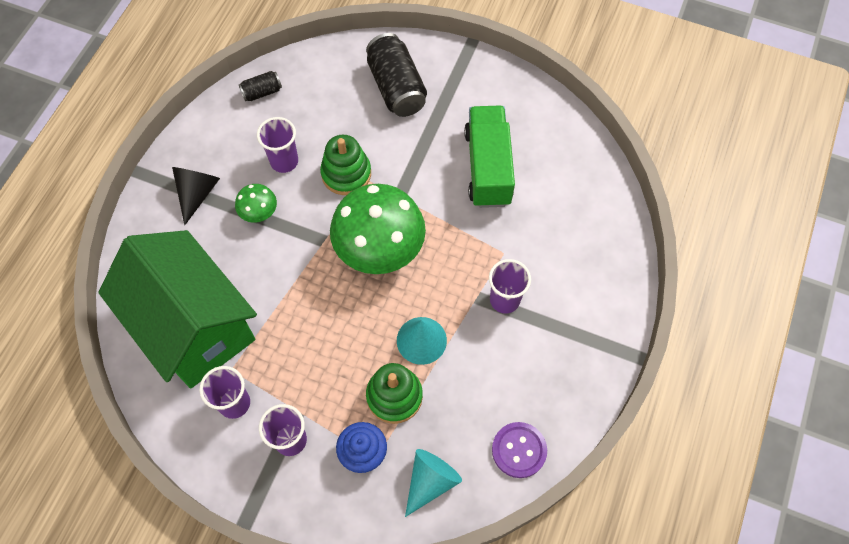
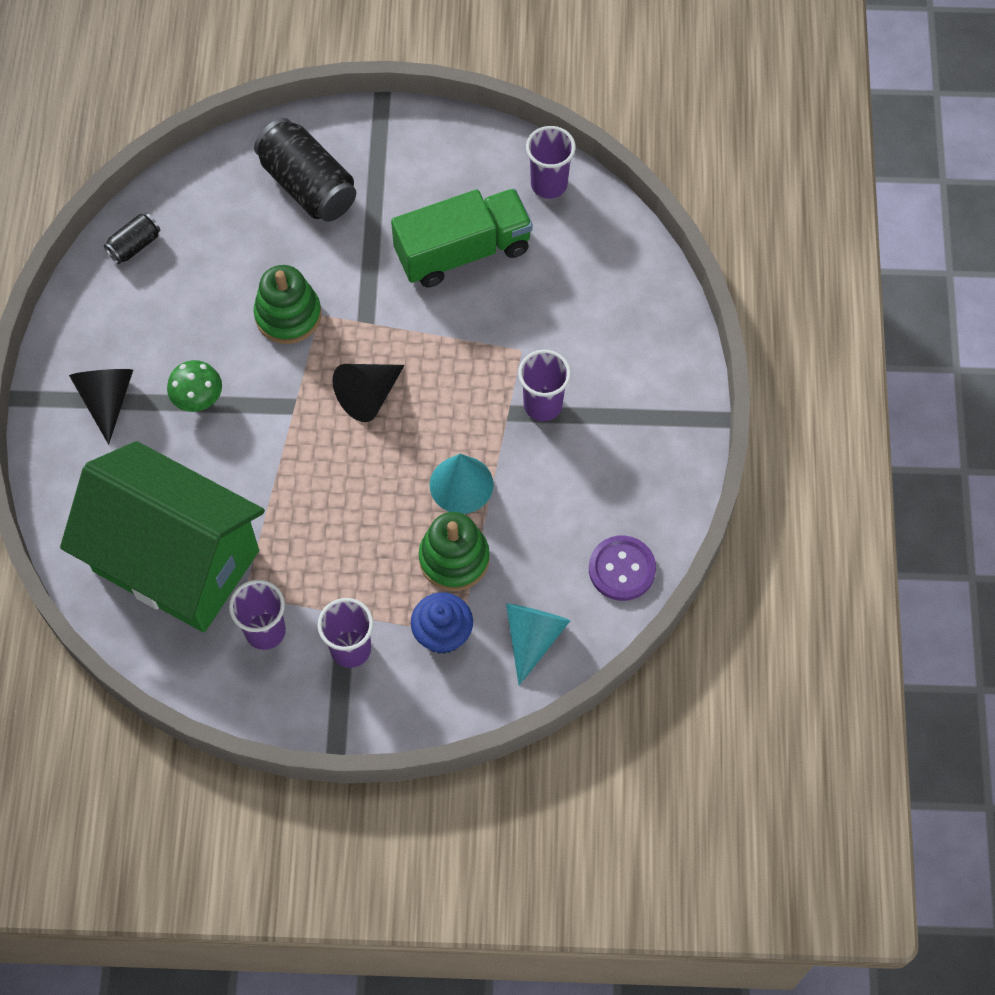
camera: 20 degrees left, 0 degrees up
purple cup [257,117,298,173] -> purple cup moved to [526,126,576,199]
green mushroom [330,184,426,274] -> black cone [333,364,405,422]
green truck [464,106,515,208] -> green truck turned 90 degrees clockwise [391,188,533,287]

